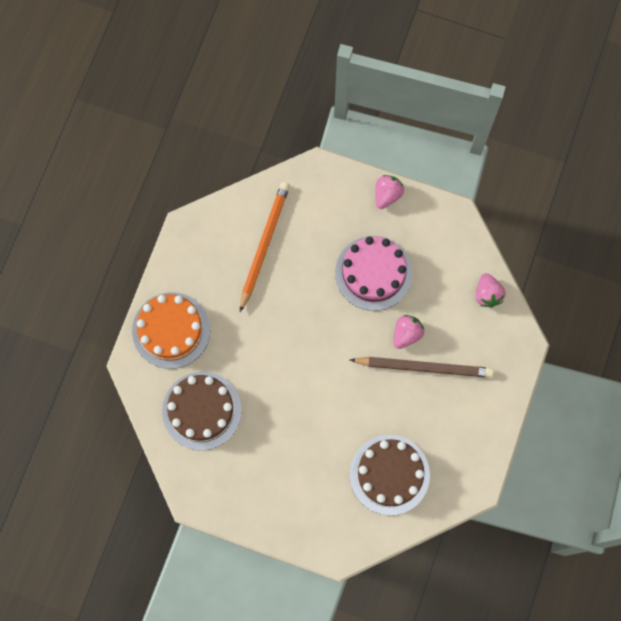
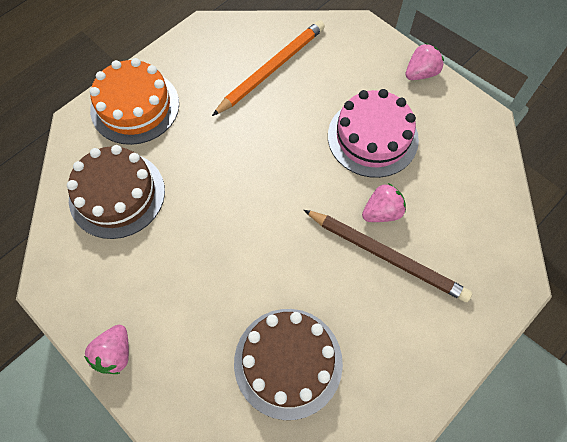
camera: 25 degrees right, 10 degrees down
pink strawberry [475,273,506,308] -> pink strawberry moved to [84,325,129,374]

